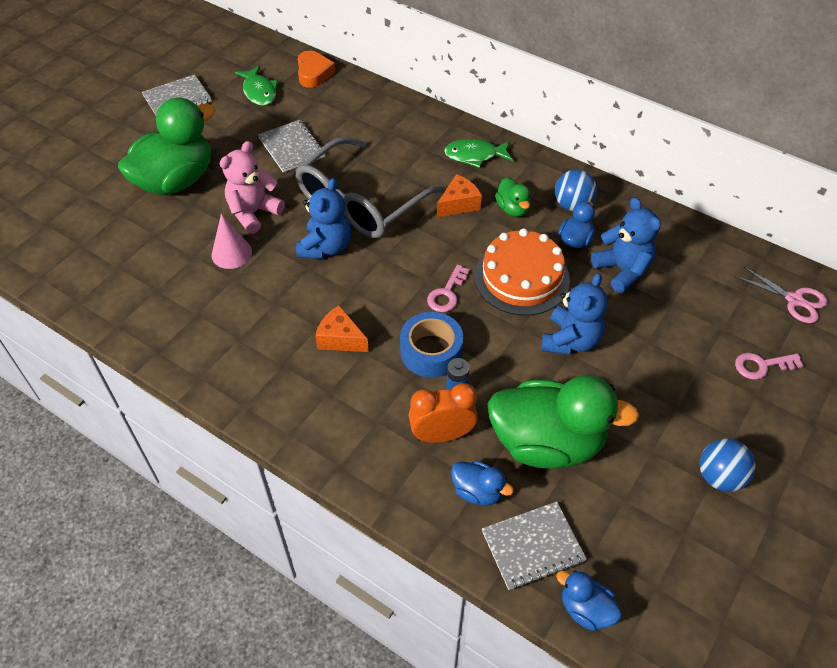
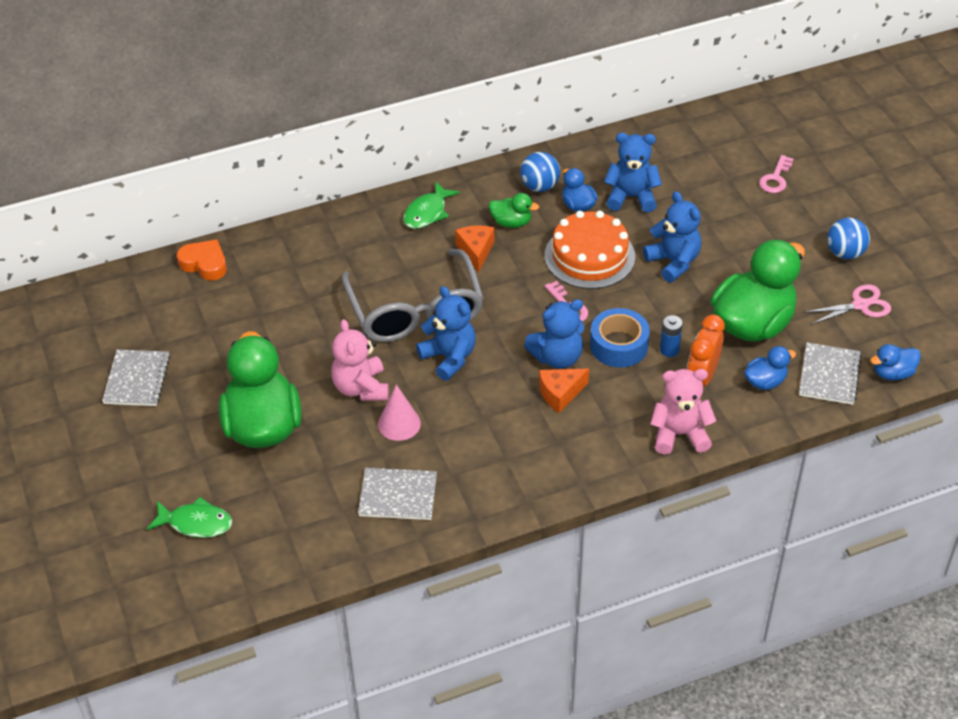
camera: 55 degrees left, 5 degrees down
green fish [235,65,278,106] -> green fish moved to [147,497,232,538]
grey notebook [258,120,325,172] -> grey notebook moved to [358,467,437,520]
pink scissors [735,266,828,323] -> pink scissors moved to [804,285,891,325]
none -> blue teddy bear [524,299,584,369]
none -> pink teddy bear [650,369,716,455]

